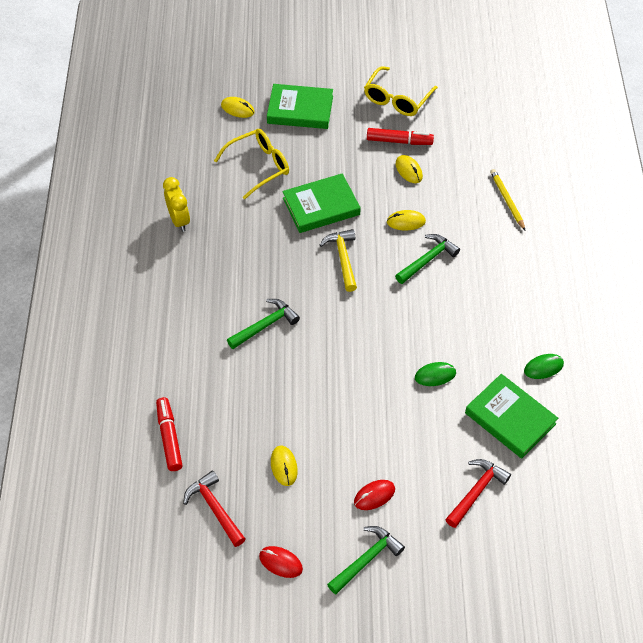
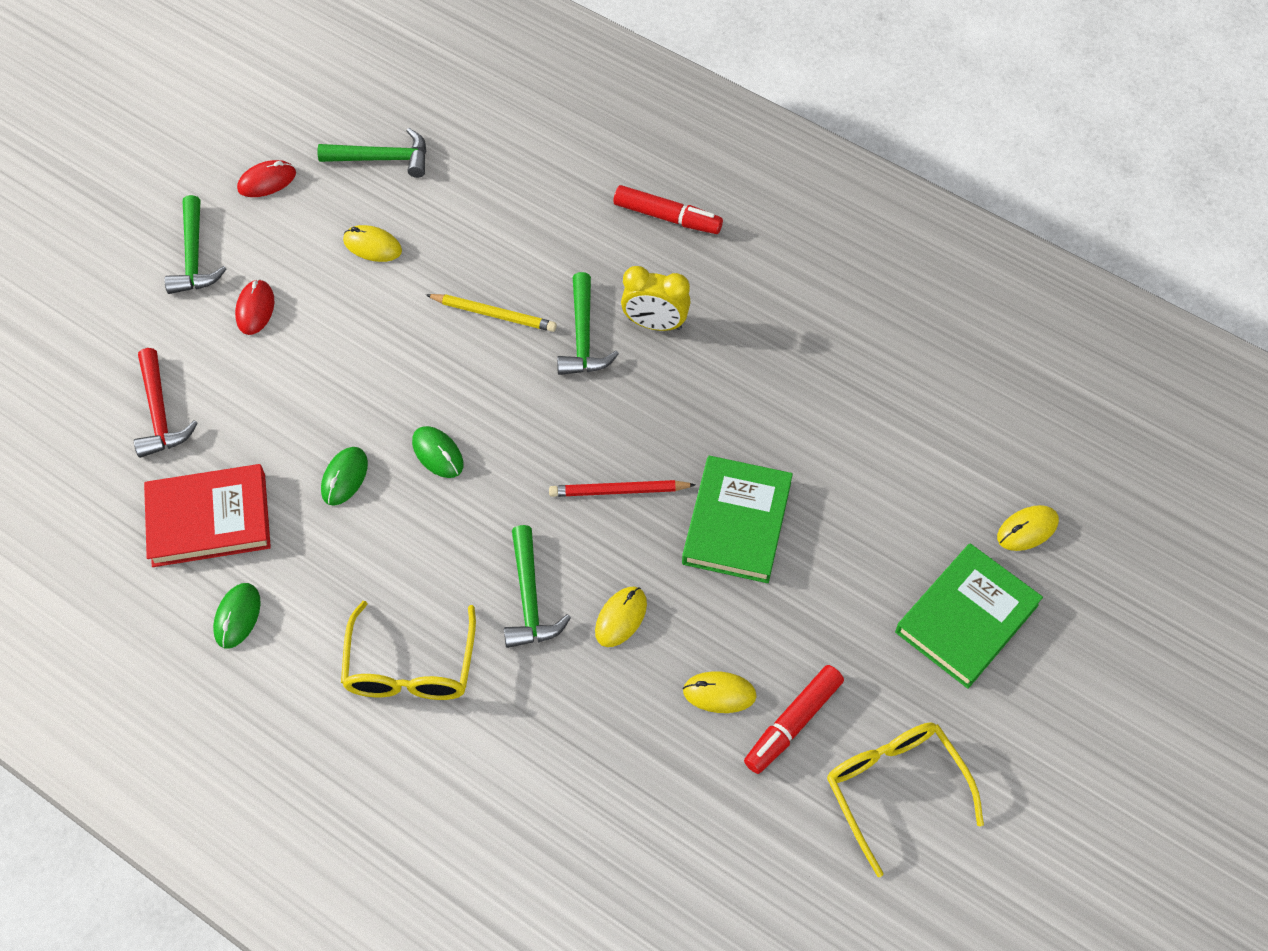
camera: 125 degrees right, 5 degrees up
red marker [156,397,183,471] -> red marker moved to [613,185,723,234]
yellow clock [163,177,190,232] -> yellow clock moved to [621,266,691,331]
red hammer [183,471,245,547] -> green hammer [318,128,427,178]
yellow glasses [214,129,289,200] -> yellow glasses moved to [341,601,476,700]
yellow hammer [320,229,357,292] -> red pencil [549,480,696,497]
green book [465,374,558,459] -> red book [144,464,271,567]
yellow pencil [490,169,525,230] -> yellow pencil moved to [426,294,557,332]
none -> green mouse [412,426,463,478]

